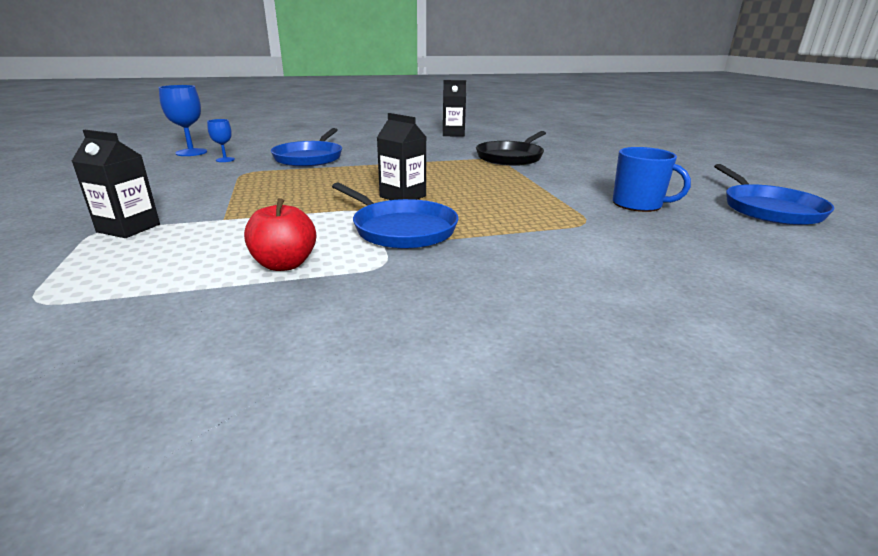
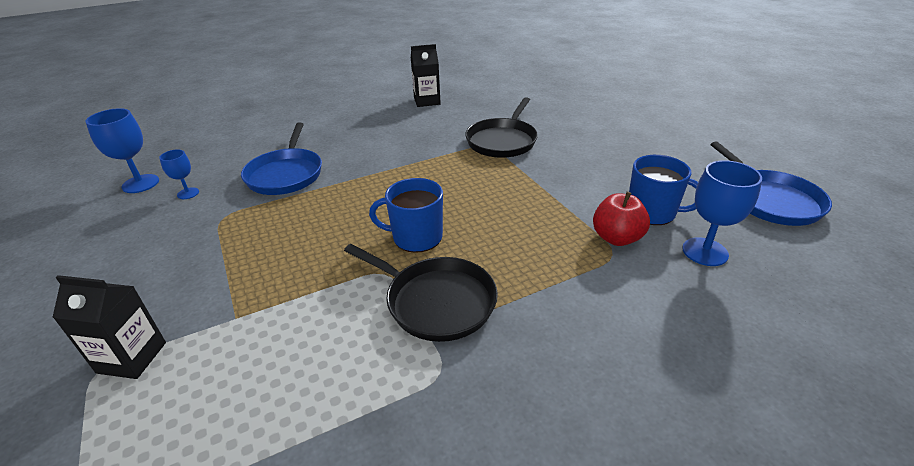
camera: 10 degrees left, 10 degrees up
red apple [244,198,316,271] -> red apple moved to [593,192,650,246]
blue pan [332,182,458,249] -> black pan [344,244,498,342]
black carton [377,113,426,200] -> blue mug [369,178,443,253]
none -> blue goblet [682,160,762,266]

